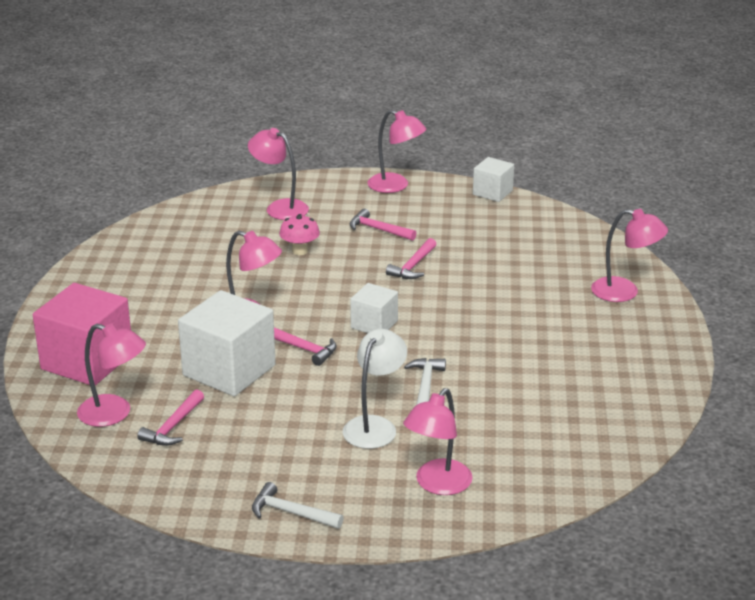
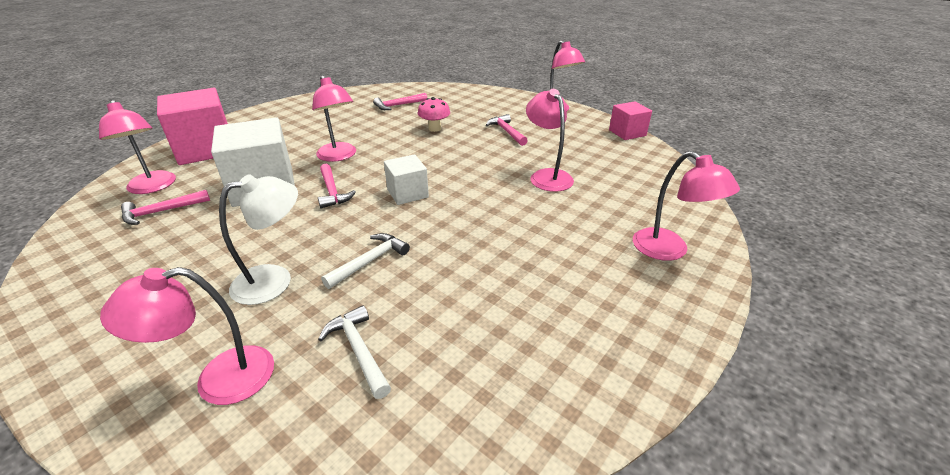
camera: 35 degrees right, 5 degrees up
pink lamp [248,128,309,220] -> pink lamp moved to [526,89,574,192]
white hammer [252,482,344,529] -> white hammer moved to [318,305,391,399]
pink hammer [386,238,437,279] -> pink hammer moved to [373,93,427,110]
white cube [473,157,514,202] -> pink cube [609,101,652,140]

